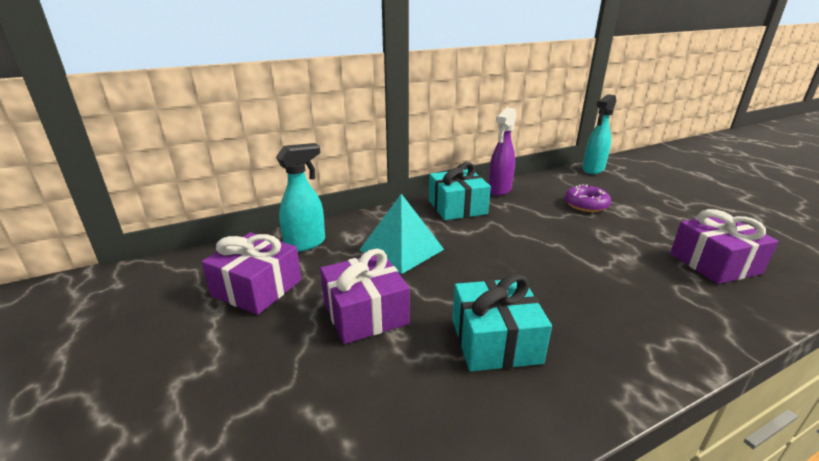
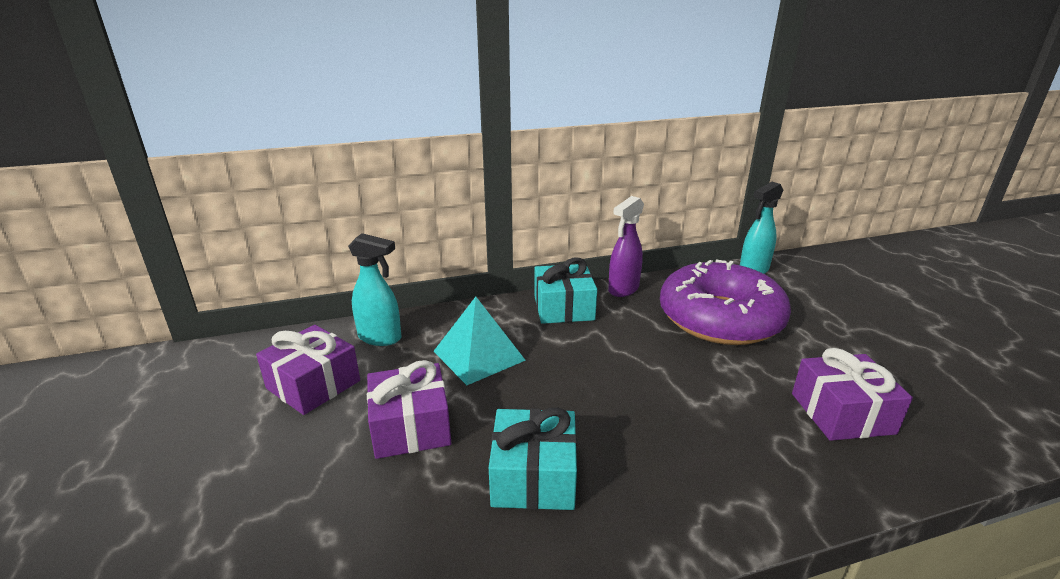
camera: 10 degrees right, 0 degrees up
turquoise spray bottle [276,143,325,252] -> turquoise spray bottle turned 45 degrees clockwise [348,233,401,346]
purple donut [565,184,611,212] -> purple donut [660,259,791,345], size x2.34

